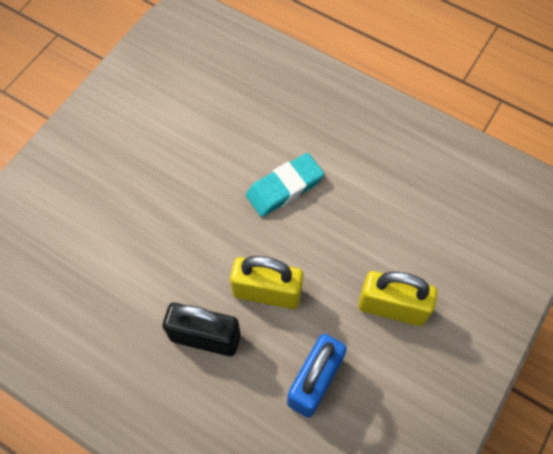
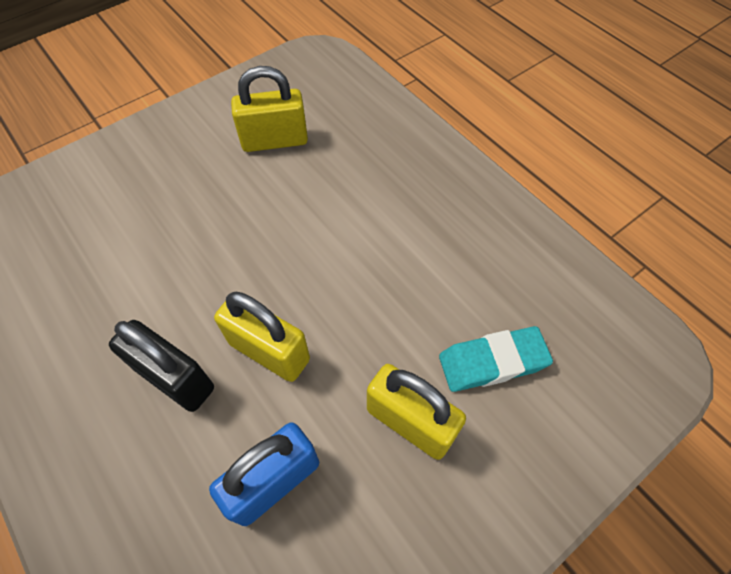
camera: 20 degrees right, 5 degrees down
turquoise eraser [246,153,324,217] -> turquoise eraser moved to [439,326,553,392]
none -> yellow padlock [231,66,308,152]

